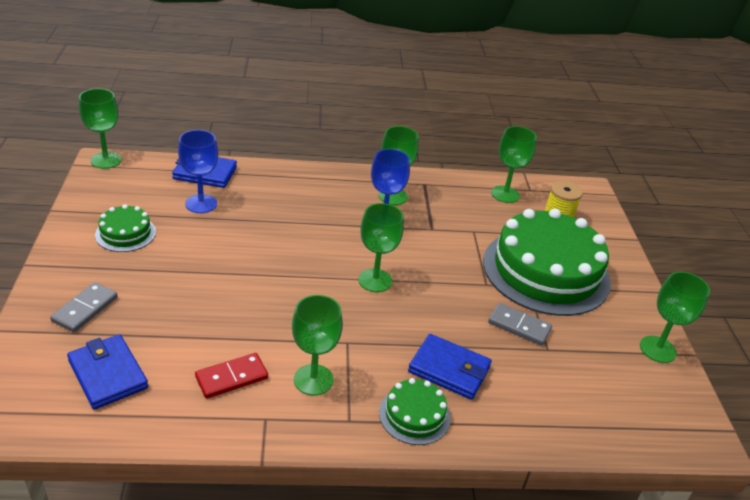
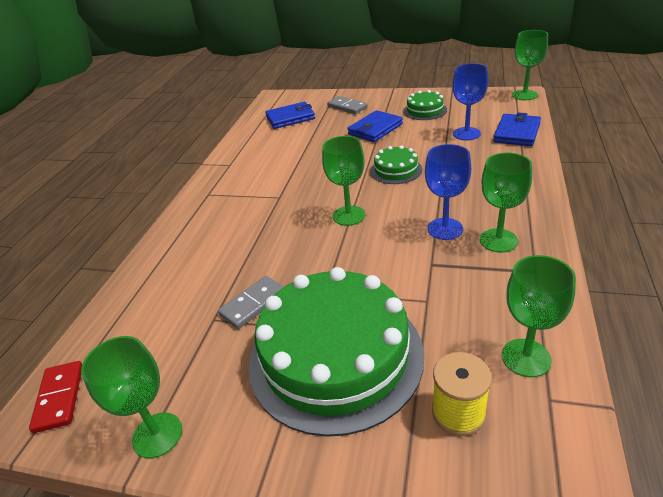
camera: 115 degrees right, 0 degrees up
red domino [195,353,268,399] -> red domino moved to [29,361,82,433]
green goblet [292,295,343,395] -> none
green cake [379,378,450,445] -> green cake moved to [370,145,422,184]
blue wallet [408,334,492,400] -> blue wallet moved to [347,110,403,142]

